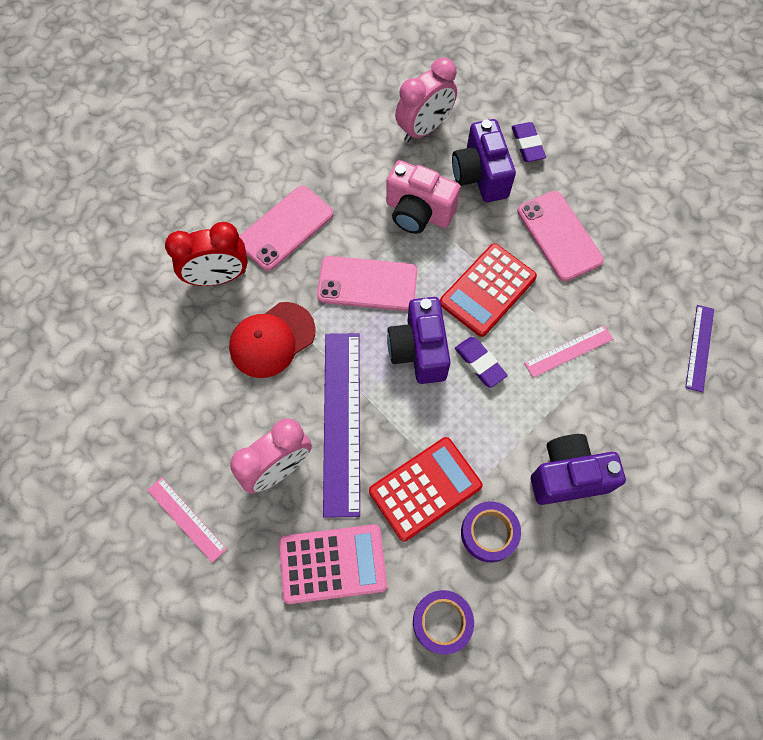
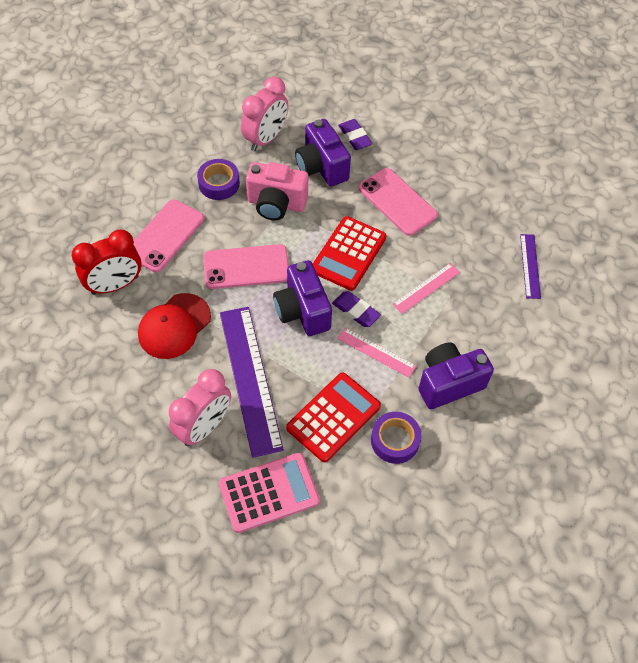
camera: 15 degrees left, 10 degrees down
pink ruler [147,477,227,563] -> pink ruler moved to [337,327,416,378]
purple tape [413,590,474,654] -> purple tape moved to [197,159,240,200]

